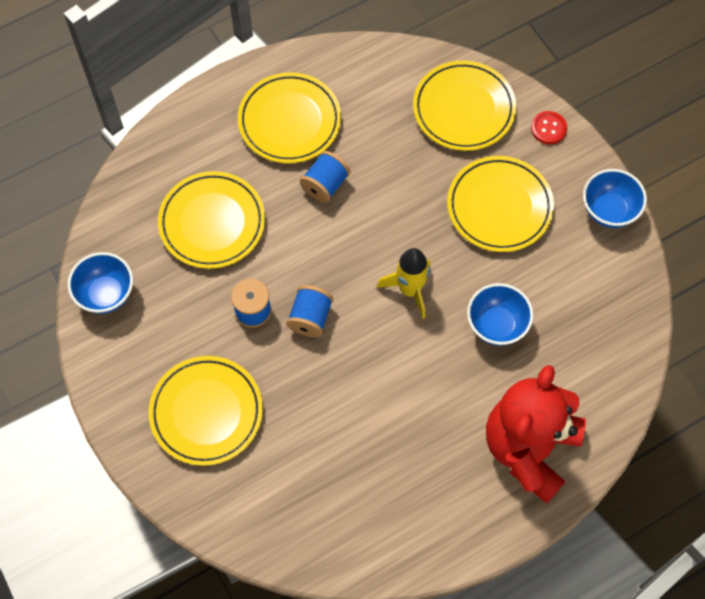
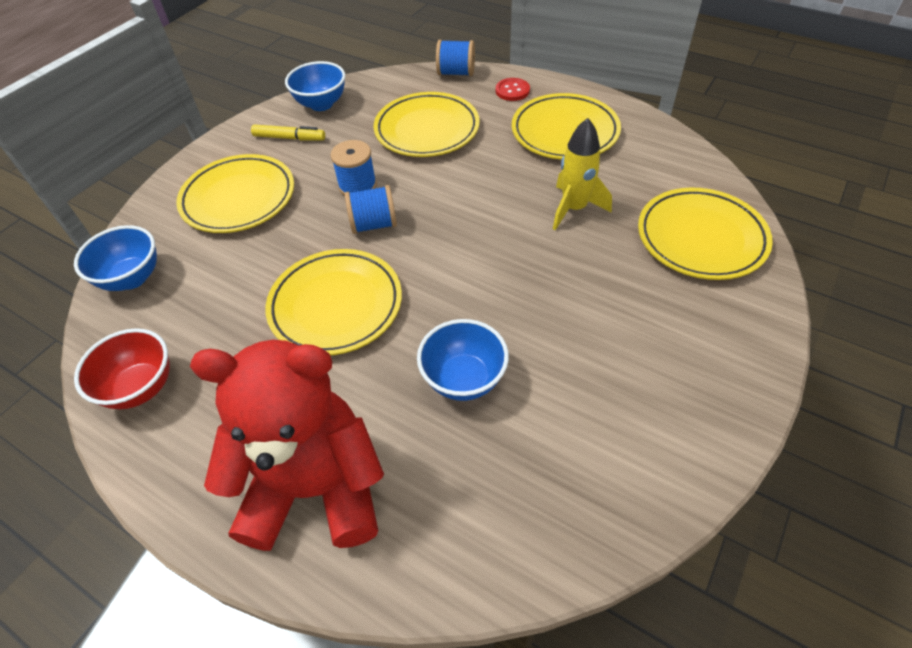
camera: 65 degrees right, 15 degrees down
blue spool [300,151,350,203] -> blue spool moved to [436,40,475,76]
yellow rocket [377,248,431,319] -> yellow rocket moved to [553,118,612,230]
yellow plate [447,156,554,252] -> yellow plate moved to [265,249,402,355]
red button [531,111,567,144] -> red button moved to [496,78,530,101]
blue bowl [583,169,647,228] -> blue bowl moved to [74,225,157,291]
none -> red bowl [74,328,170,409]
none -> yellow marker [251,124,325,141]

